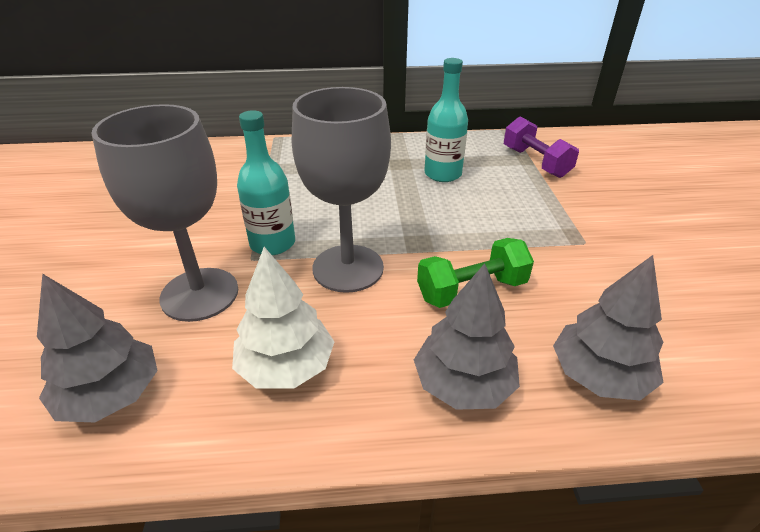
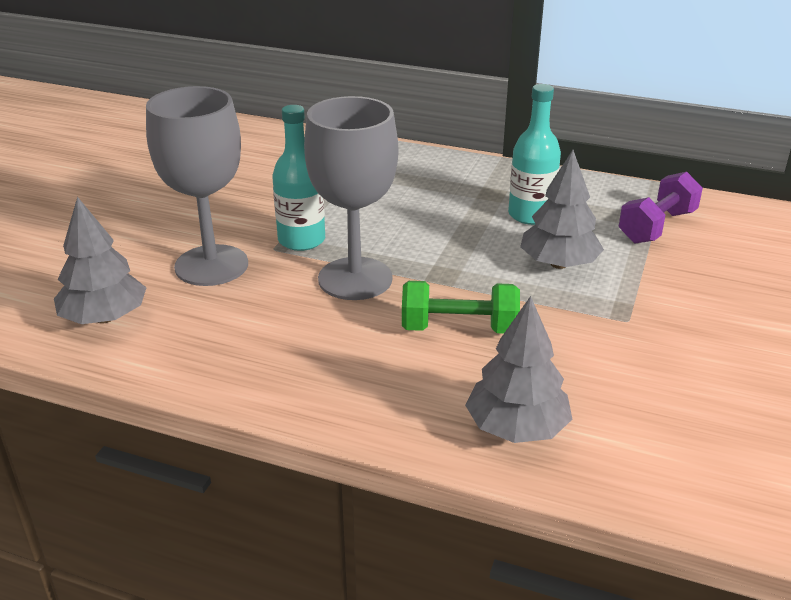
camera: 25 degrees right, 5 degrees down
white tree [232,247,335,389] -> none
grey tree [414,263,520,410] -> grey tree moved to [520,150,604,269]
purple dumbbell [504,116,579,178] -> purple dumbbell turned 45 degrees clockwise [619,172,703,244]

